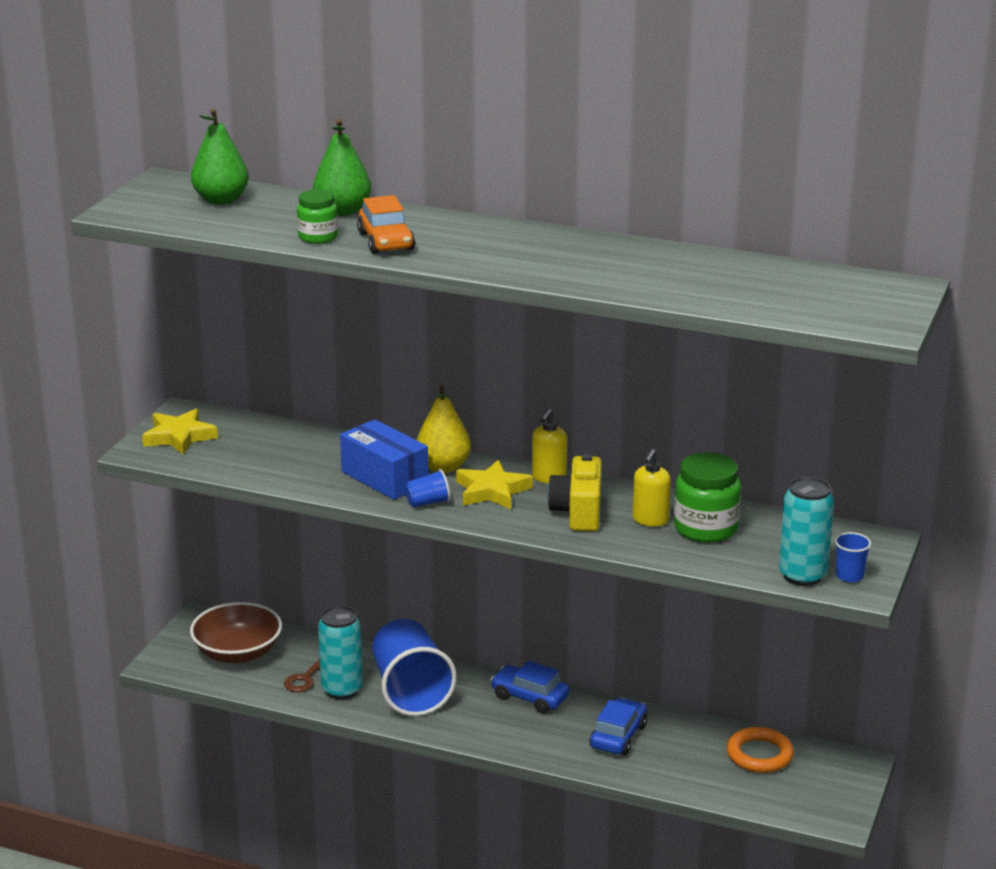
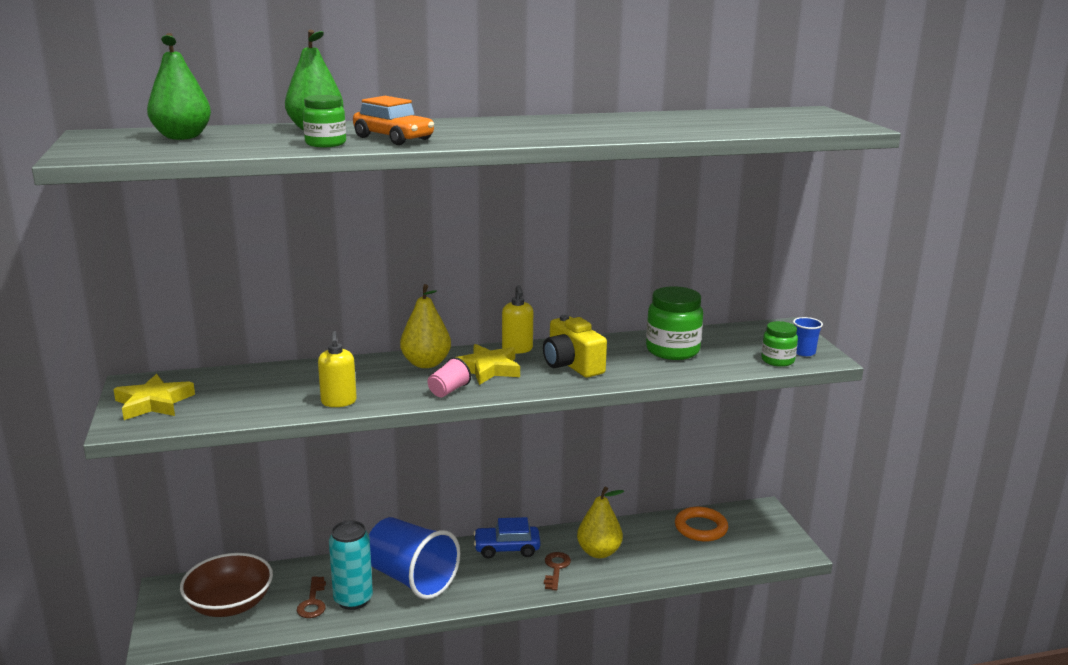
camera: 35 degrees left, 5 degrees down
blue box [340,419,428,500] -> none
blue cup [405,469,450,508] -> pink cup [428,357,471,397]
blue car [590,698,648,755] -> yellow pear [577,487,624,558]
yellow soap dispenser [633,449,671,527] -> yellow soap dispenser moved to [318,331,357,407]
turquoise can [779,477,834,586] -> green jar [761,321,798,367]
none -> brown key [544,552,571,591]

